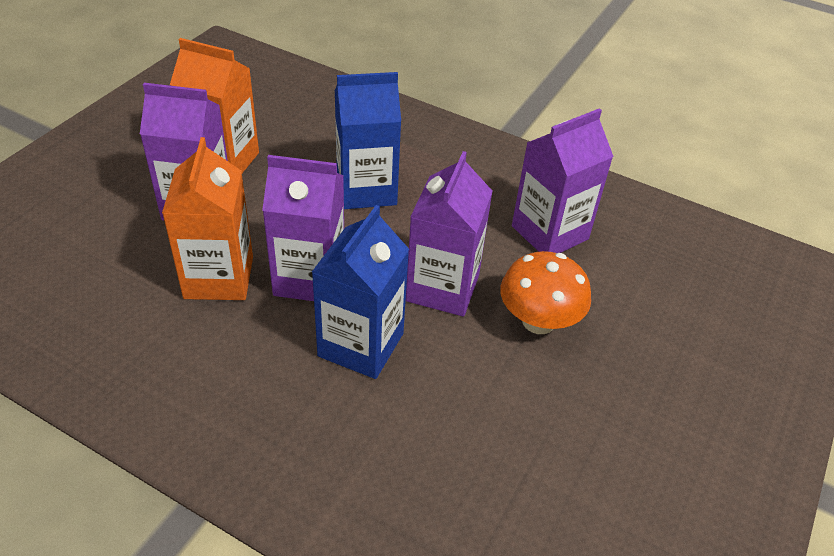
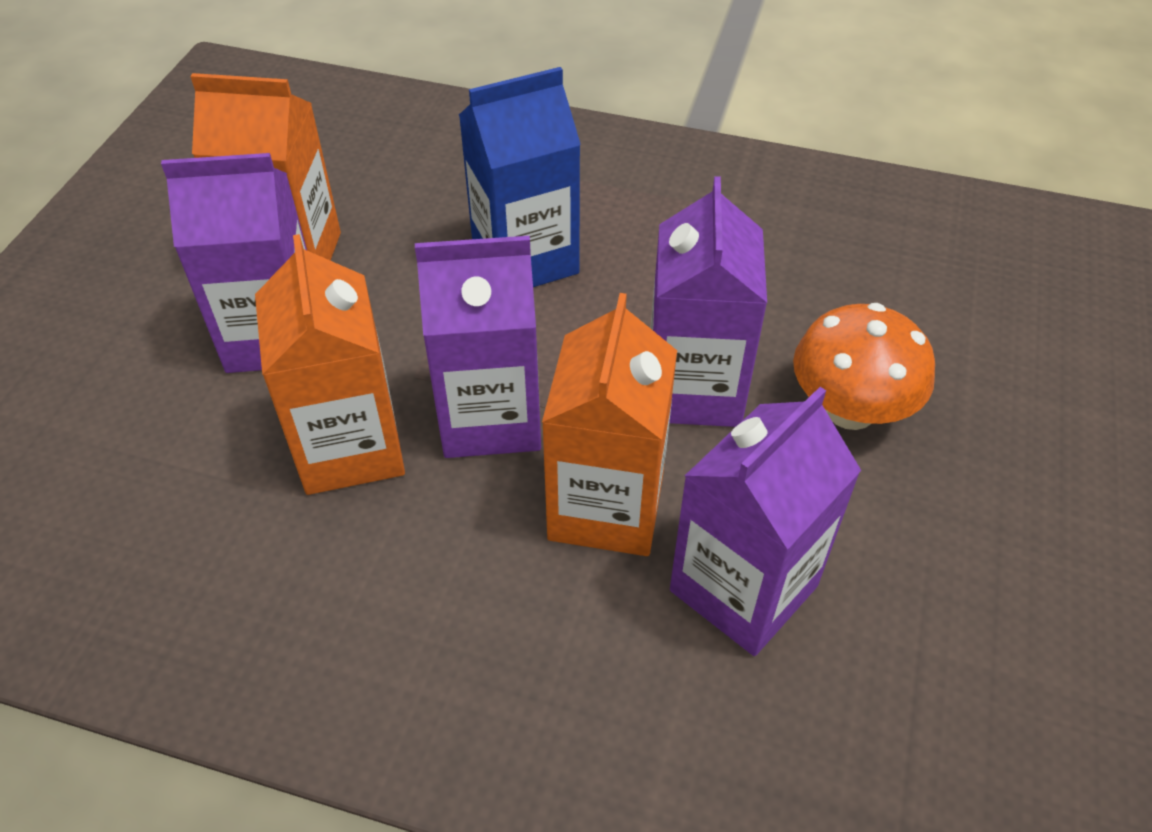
camera: 10 degrees left, 5 degrees up
blue carton [312,205,409,379] -> orange carton [542,293,677,556]
purple carton [512,108,614,253] -> purple carton moved to [670,387,861,656]

